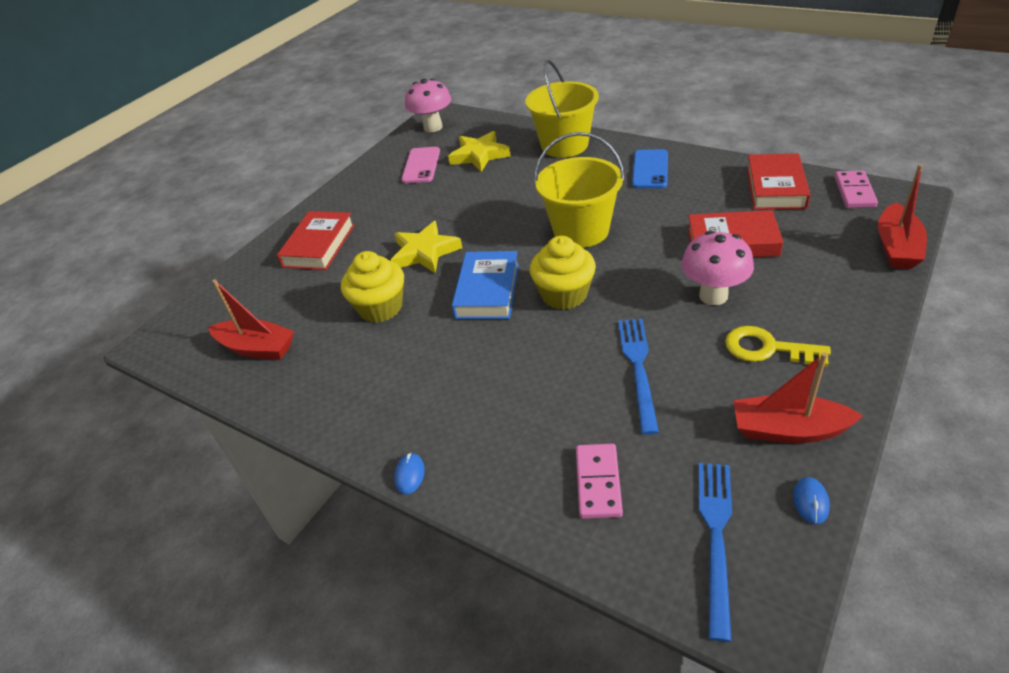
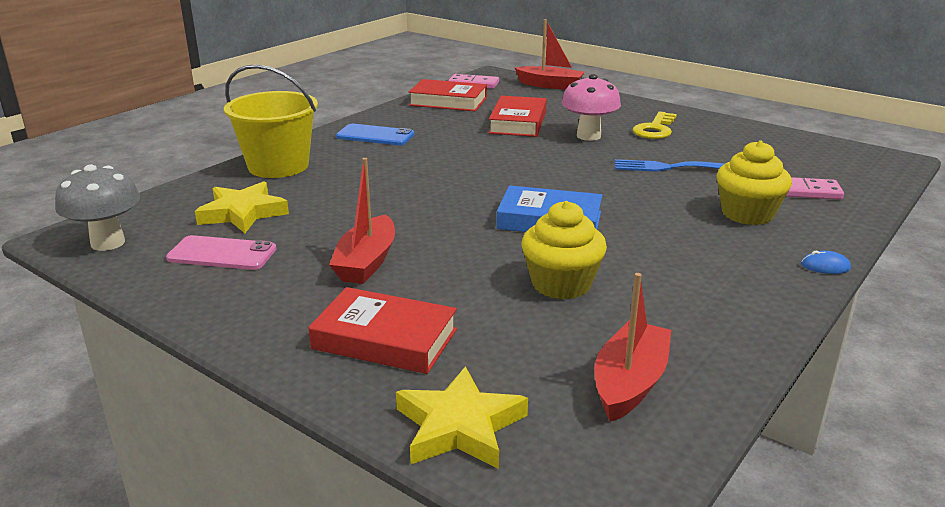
camera: 90 degrees left, 15 degrees down
yellow star [391,221,462,273] -> yellow star moved to [396,366,528,469]
pink mushroom [405,78,451,132] -> grey mushroom [55,164,140,251]
yellow cupcake [530,236,596,310] -> yellow cupcake moved to [717,140,792,225]
yellow bucket [534,132,625,248] -> none
blue fork [699,463,732,642] -> none
red boat [733,352,863,443] -> red boat moved to [329,158,395,284]
blue mouse [793,477,830,524] -> none

